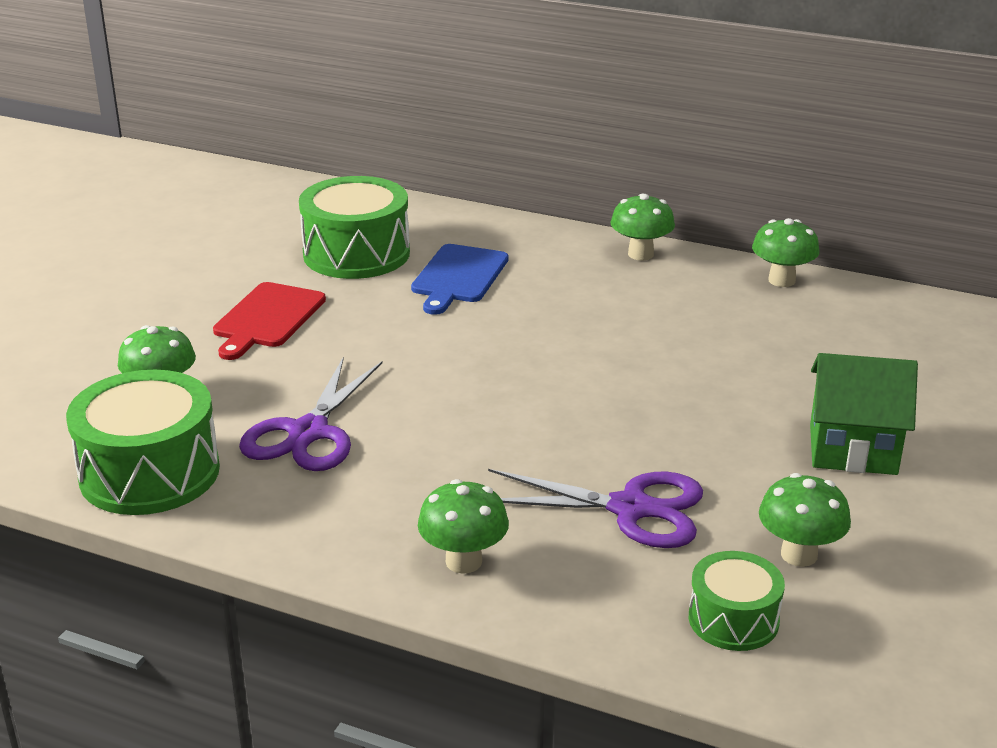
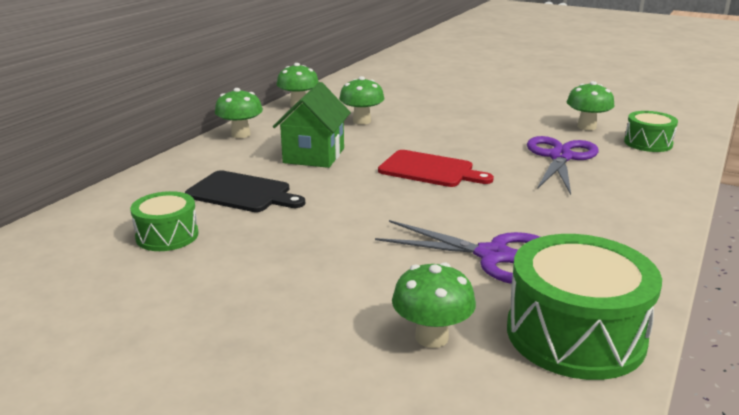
camera: 85 degrees left, 5 degrees down
red cutting board [213,282,326,360] -> red cutting board moved to [378,150,494,187]
green drum [299,176,410,279] -> green drum [130,191,199,251], size x0.57
blue cutting board [411,244,509,315] -> black cutting board [185,170,305,212]
green mushroom [418,479,509,574] -> green mushroom moved to [339,76,385,125]
green house [810,353,918,475] -> green house moved to [273,82,351,168]

